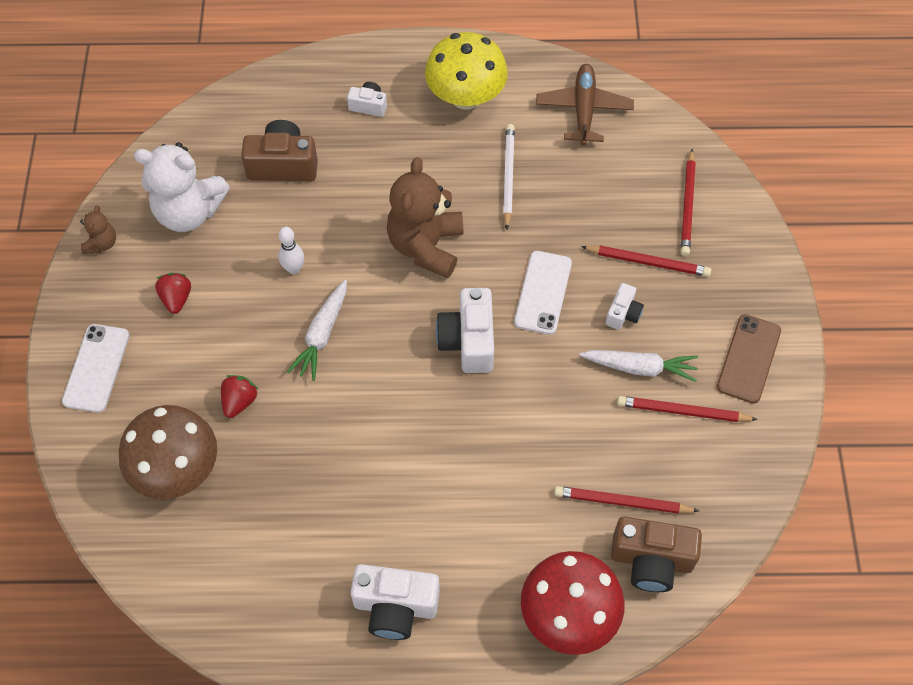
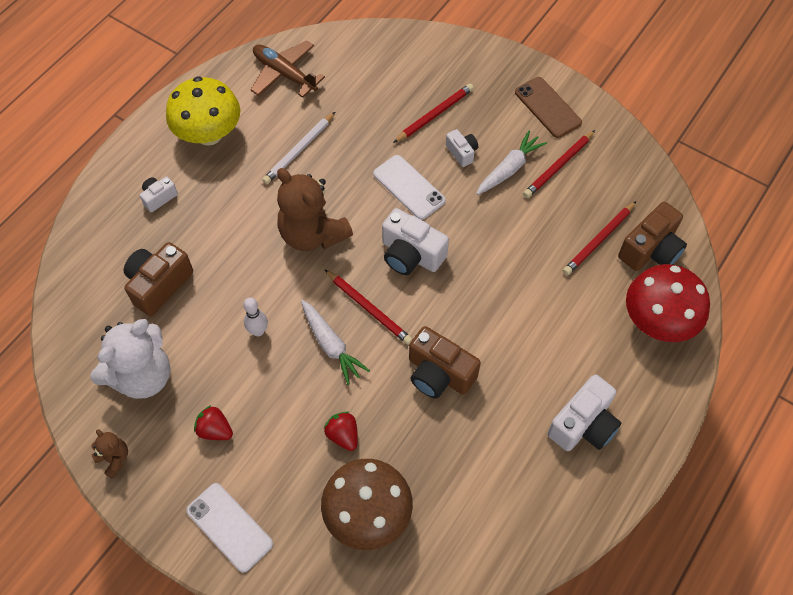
camera: 55 degrees left, 0 degrees up
white pencil [503,124,515,230] -> white pencil turned 90 degrees counterclockwise [262,112,335,184]
red pencil [681,149,696,256] -> red pencil moved to [324,269,413,345]
none -> brown camera [409,326,481,399]

